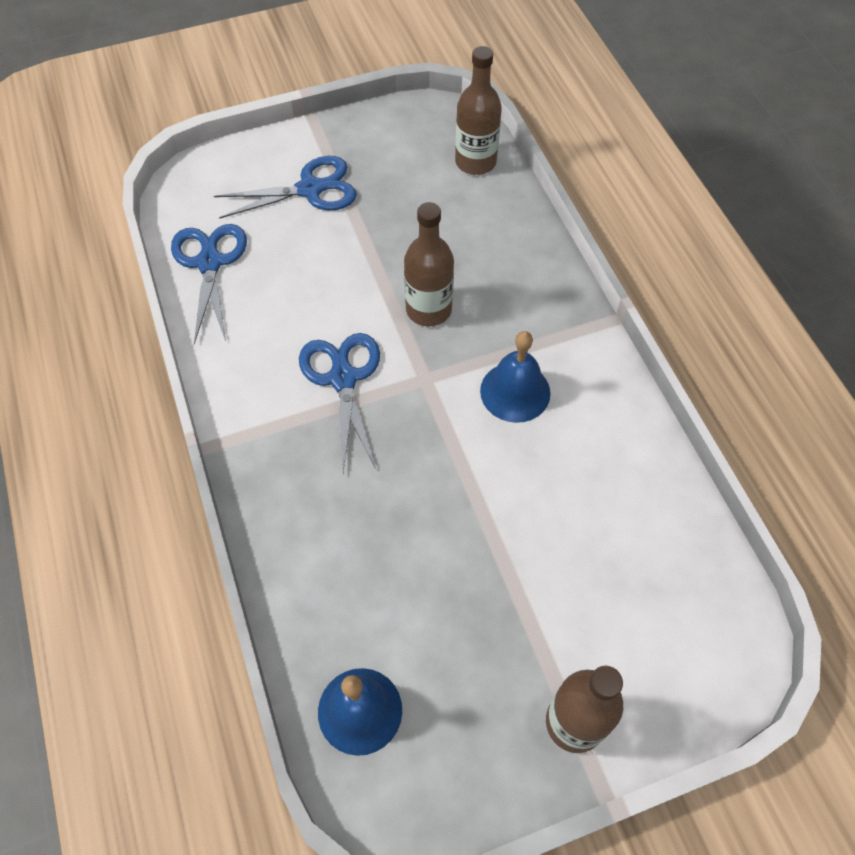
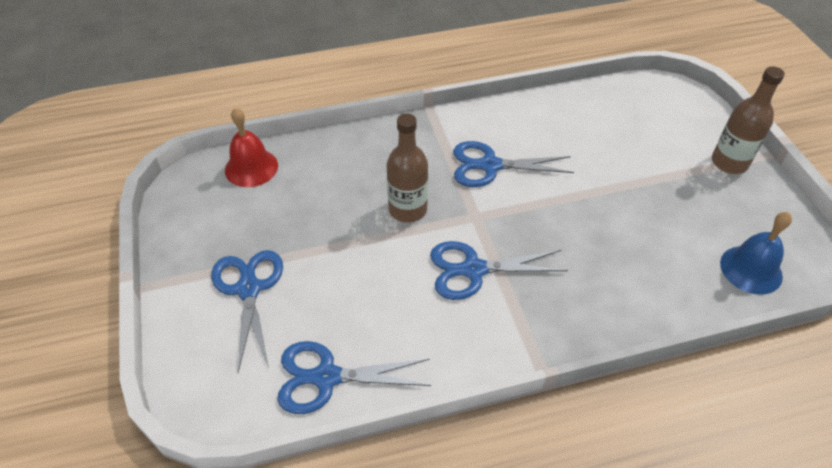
camera: 85 degrees left, 10 degrees down
brown bottle [455,46,502,175] -> red bell [225,107,278,187]
blue bell [480,331,551,423] -> blue scissors [453,141,574,187]

